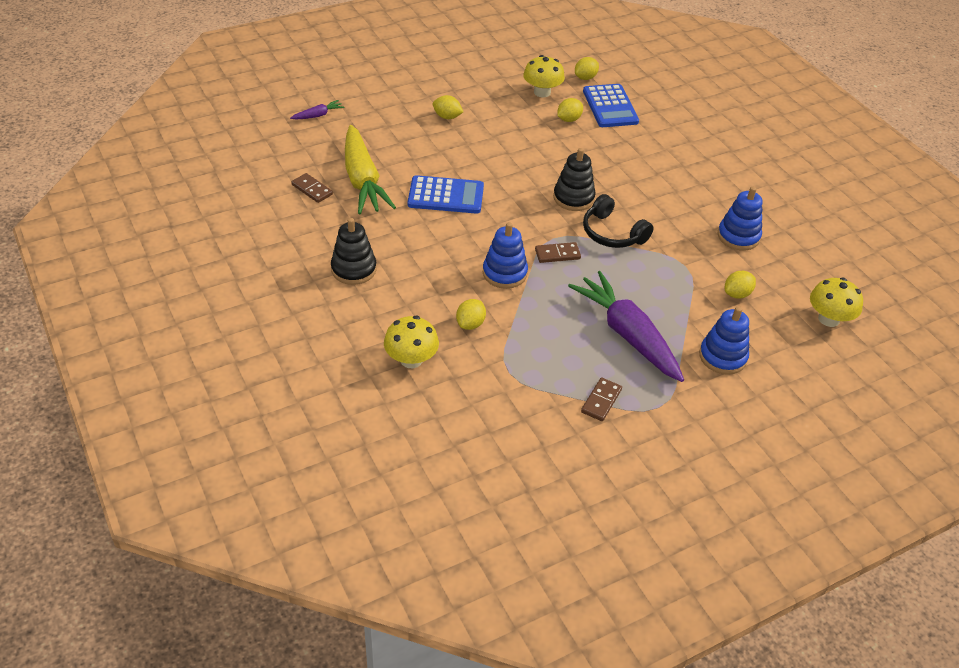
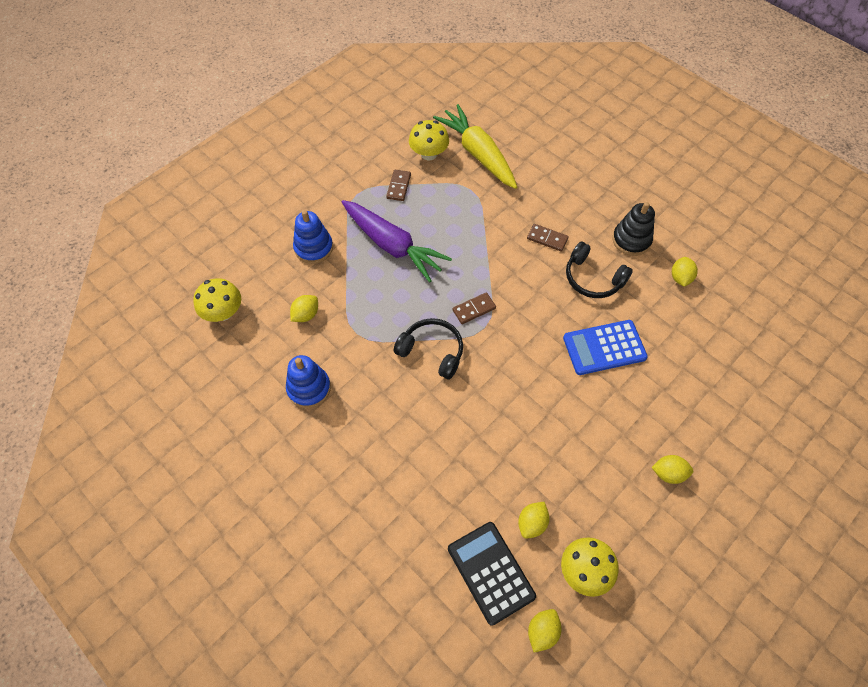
camera: 165 degrees right, 15 degrees up
purple carrot [290,100,345,120] -> none
brown domino [291,173,333,203] -> brown domino moved to [527,224,569,252]
yellow carrot [345,125,396,214] -> yellow carrot moved to [433,104,517,189]
yellow mushroom [384,316,439,368] -> yellow mushroom moved to [409,120,449,160]
yellow lemon [456,299,486,330] -> yellow lemon moved to [672,257,698,287]
blue stacking toy [483,222,528,289] -> none
black stacking toy [553,148,595,211] -> none
blue calculator [583,84,639,127] -> black calculator [448,522,536,626]
none -> black headphones [566,242,633,298]

